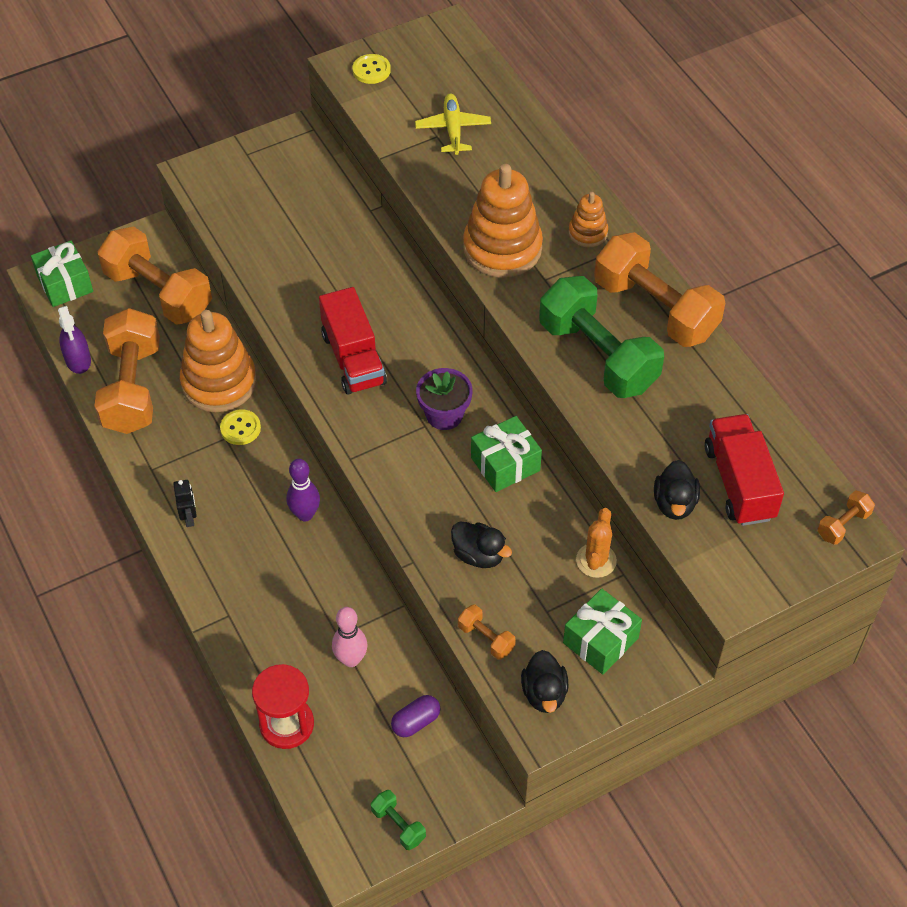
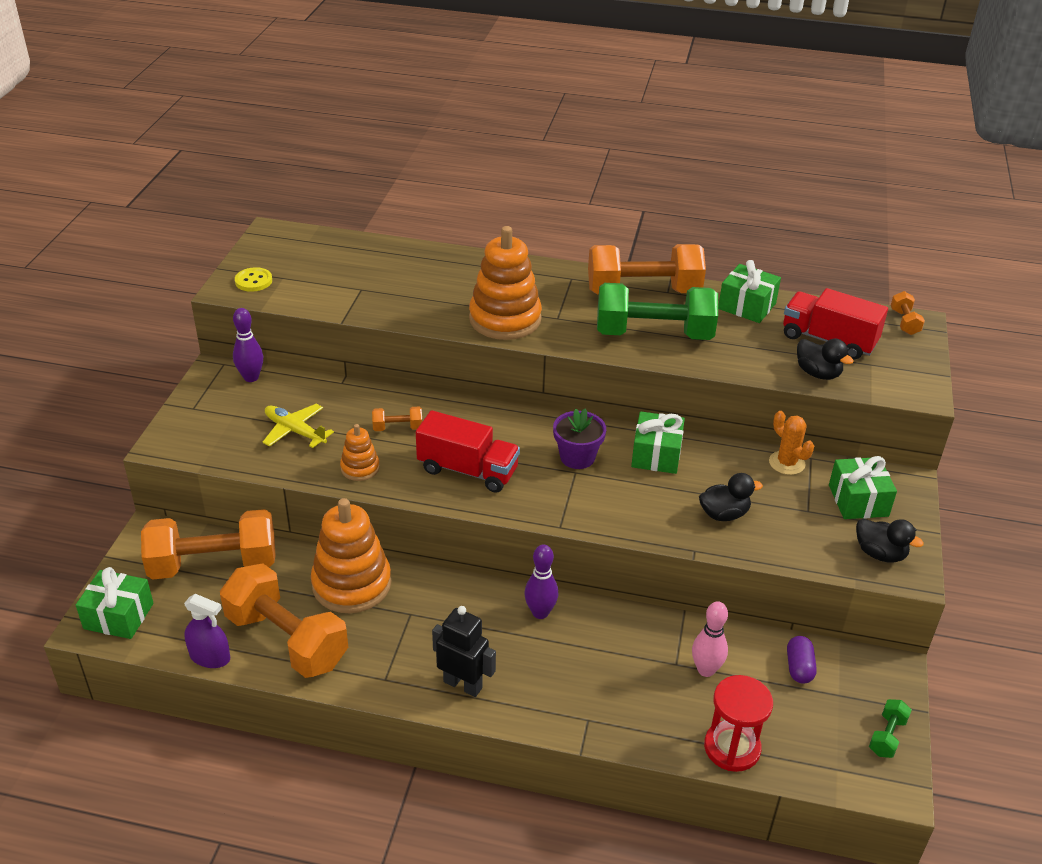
camera: 50 degrees left, 15 degrees down
black robot [173,480,197,527] -> black robot [432,606,496,697], size x1.64
yellow button [220,409,261,445] -> none
green dumbbell [371,790,426,850] -> green dumbbell turned 60 degrees counterclockwise [869,699,912,758]
yellow plane [415,93,491,155] -> yellow plane moved to [263,404,334,448]
orange dumbbell [458,605,516,660] -> orange dumbbell moved to [372,407,422,431]
orange stacking toy [568,192,608,248] -> orange stacking toy moved to [340,424,380,481]
none -> purple bowling pin [233,308,263,382]
none -> green gift [718,260,781,323]

